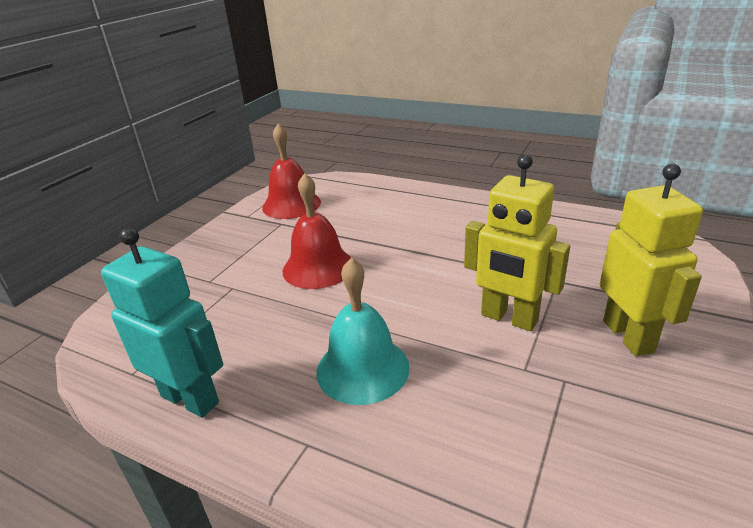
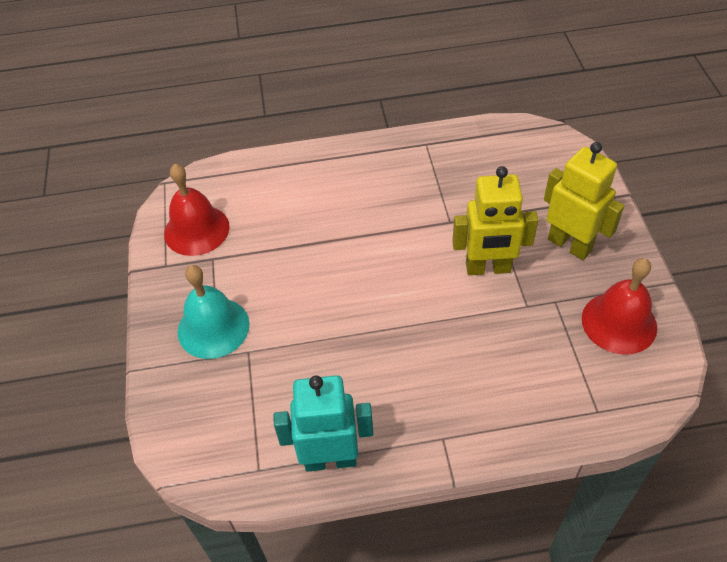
camera: 35 degrees left, 20 degrees up
red bell [283,173,351,289] -> red bell moved to [582,258,657,355]
turquoise bell [316,258,410,405] -> turquoise bell moved to [178,265,250,359]

